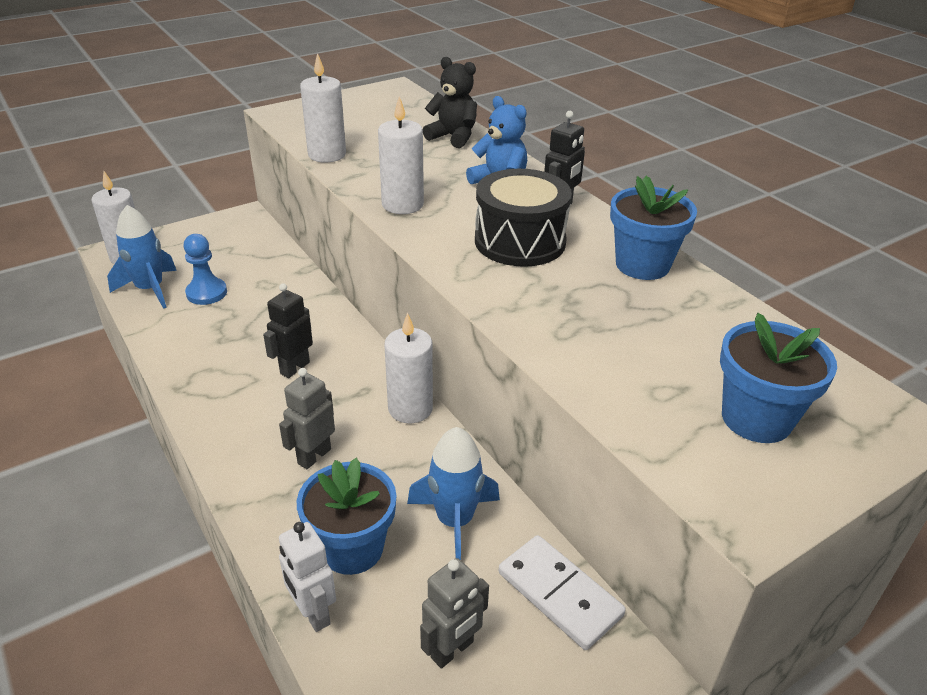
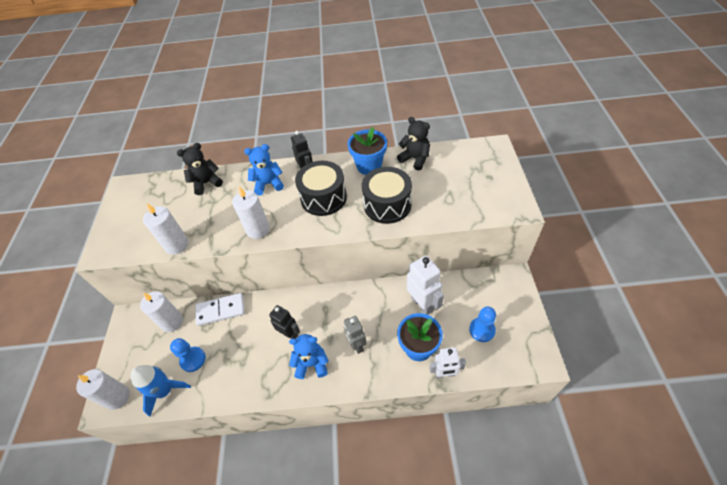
camera: 55 degrees left, 15 degrees up
black robot [263,283,313,378] -> black robot turned 150 degrees clockwise [269,305,300,339]
white candle [384,313,433,423] -> white candle moved to [140,291,183,332]
blue rocket [407,427,500,560] -> white robot [407,256,444,315]
grey robot [420,558,489,669] -> blue pawn [469,306,496,342]
white domino [499,535,626,650] -> white domino moved to [195,293,245,326]
blue flower pot [720,313,837,443] -> none
none -> blue teddy bear [289,334,329,379]
none -> black drum [362,167,412,224]
none -> black teddy bear [397,117,430,170]

